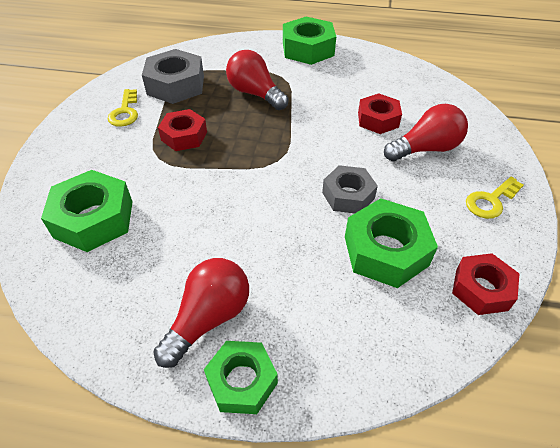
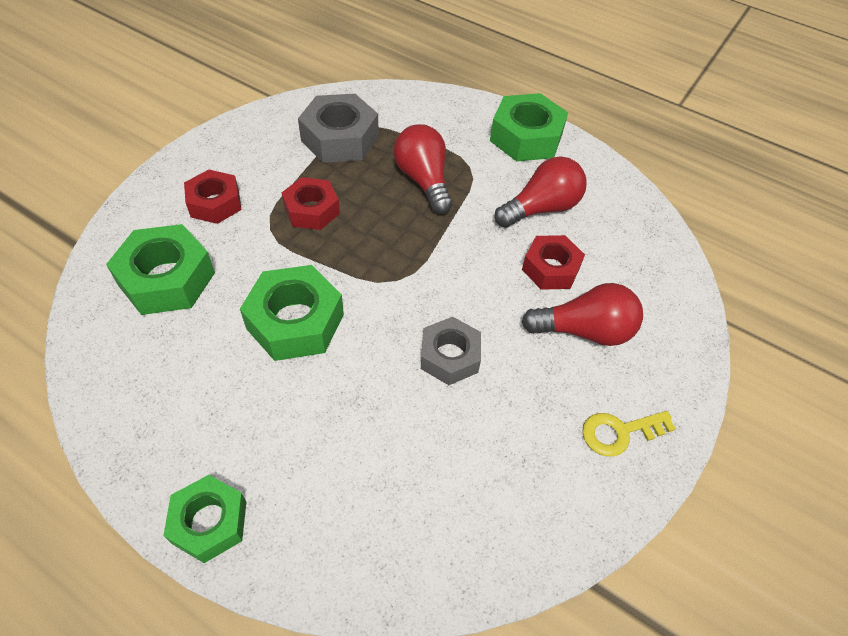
camera: 20 degrees right, 5 degrees up
yellow key [108,89,138,127] -> none
red light bulb [153,258,249,368] -> red light bulb moved to [494,157,587,228]
green nut [345,198,438,288] -> green nut moved to [240,265,344,361]
red nut [452,253,519,315] -> red nut moved to [184,169,241,224]

